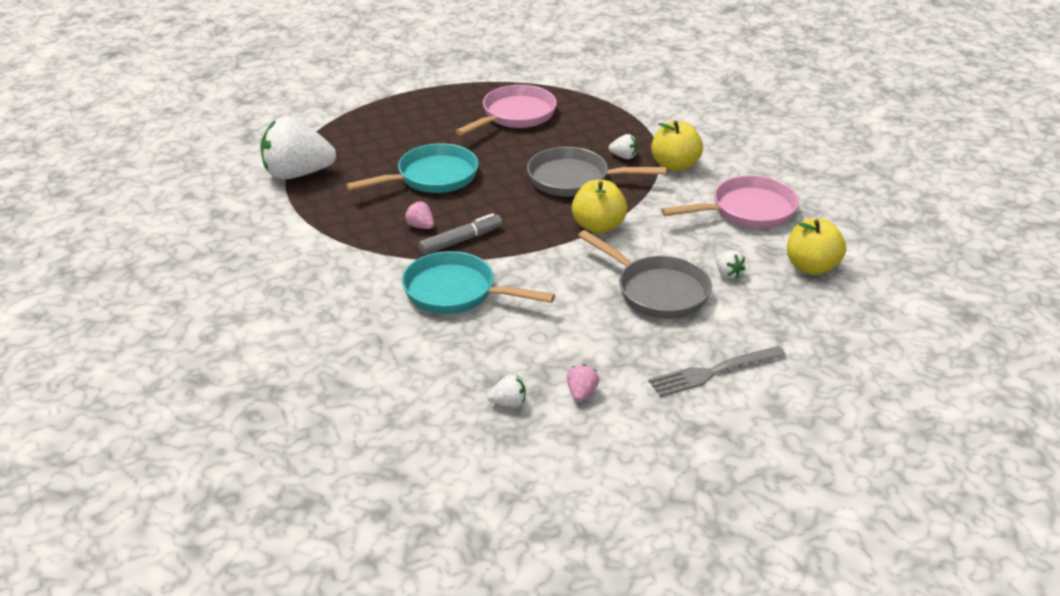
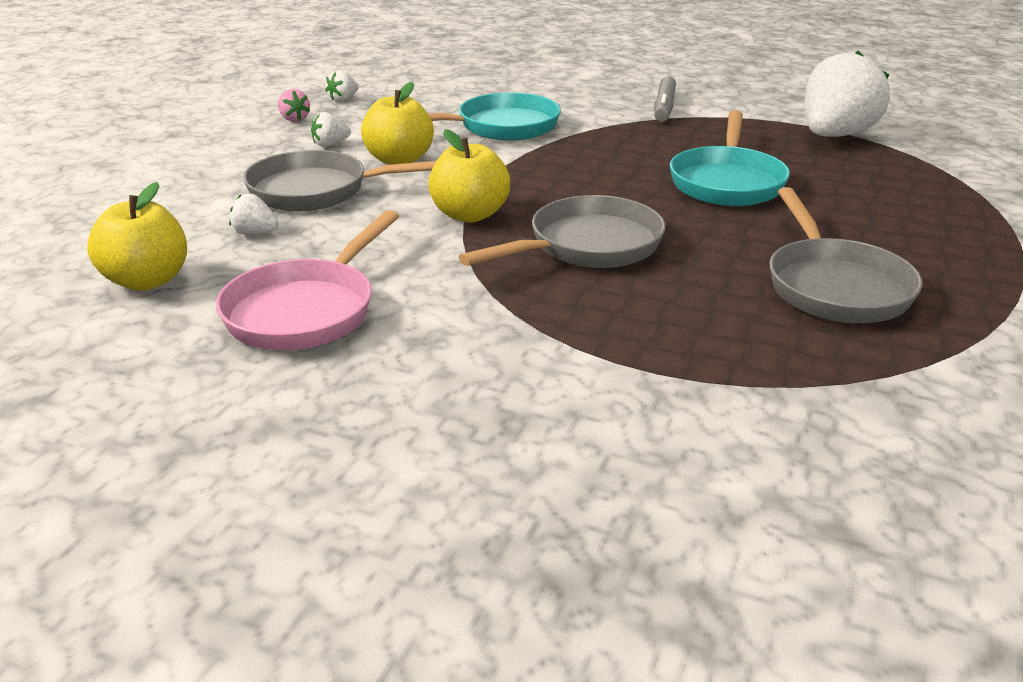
camera: 135 degrees right, 5 degrees down
pink strawberry [405,202,434,229] -> none
grey marker [418,213,502,255] -> grey marker moved to [654,76,676,122]
pink pan [455,85,557,136] -> grey pan [769,187,922,323]
white strawberry [609,134,638,159] -> white strawberry moved to [311,112,351,147]
grey fork [649,346,786,397] -> none
yellow apple [651,121,703,171] -> yellow apple moved to [361,82,434,165]

